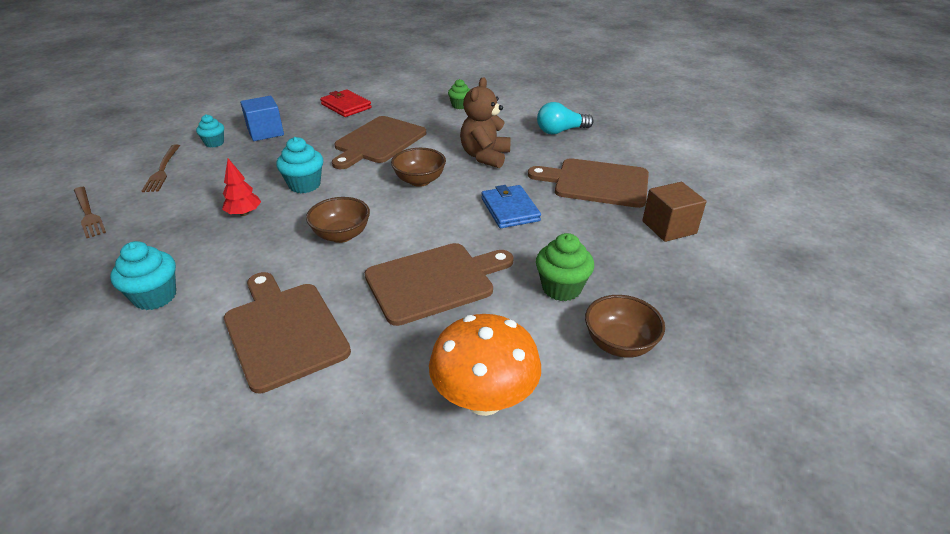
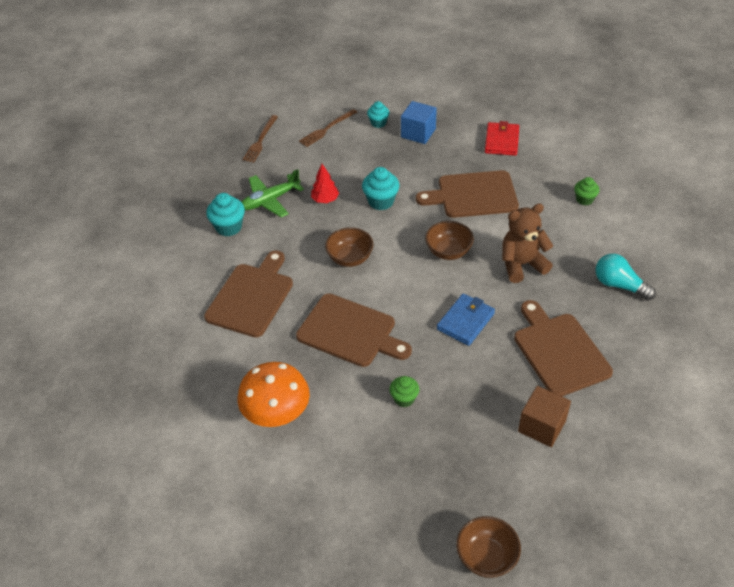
camera: 55 degrees right, 10 degrees up
green cupcake [536,233,594,301] -> green cupcake [389,376,419,407], size x0.65
brown bowl [585,295,665,358] -> brown bowl moved to [456,516,521,578]
none -> green plane [241,169,304,217]

